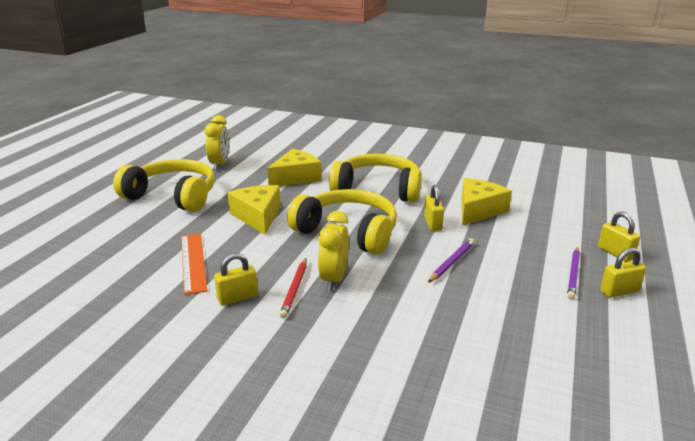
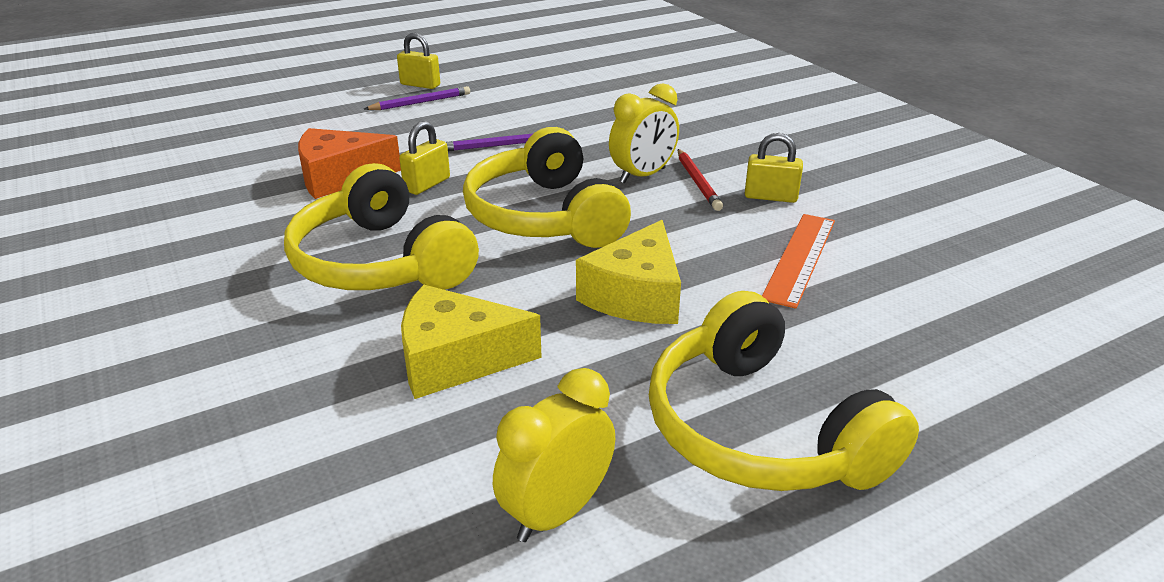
camera: 140 degrees left, 5 degrees up
red pencil [279,258,307,318] -> red pencil turned 120 degrees clockwise [678,149,723,211]
yellow cheese [462,178,512,226] -> orange cheese [298,128,401,199]
yellow padlock [598,212,640,262] -> none

